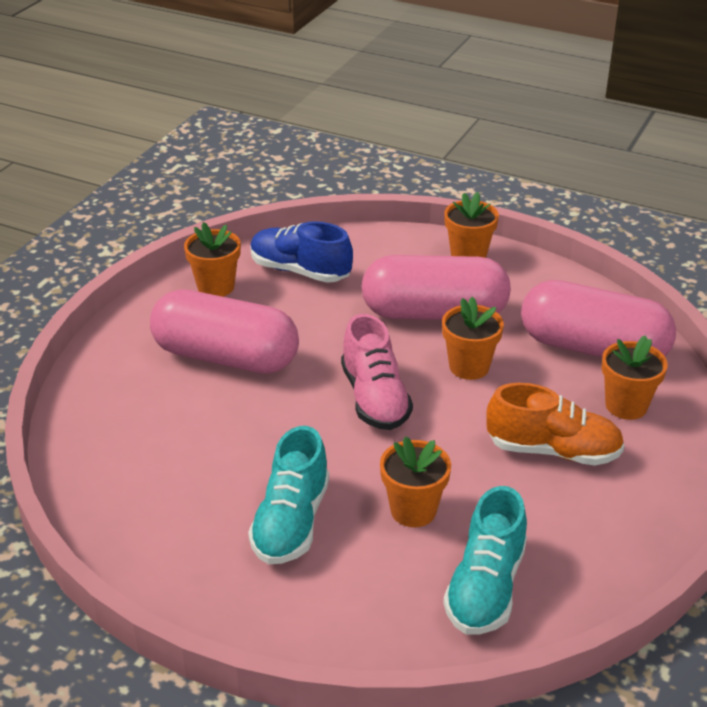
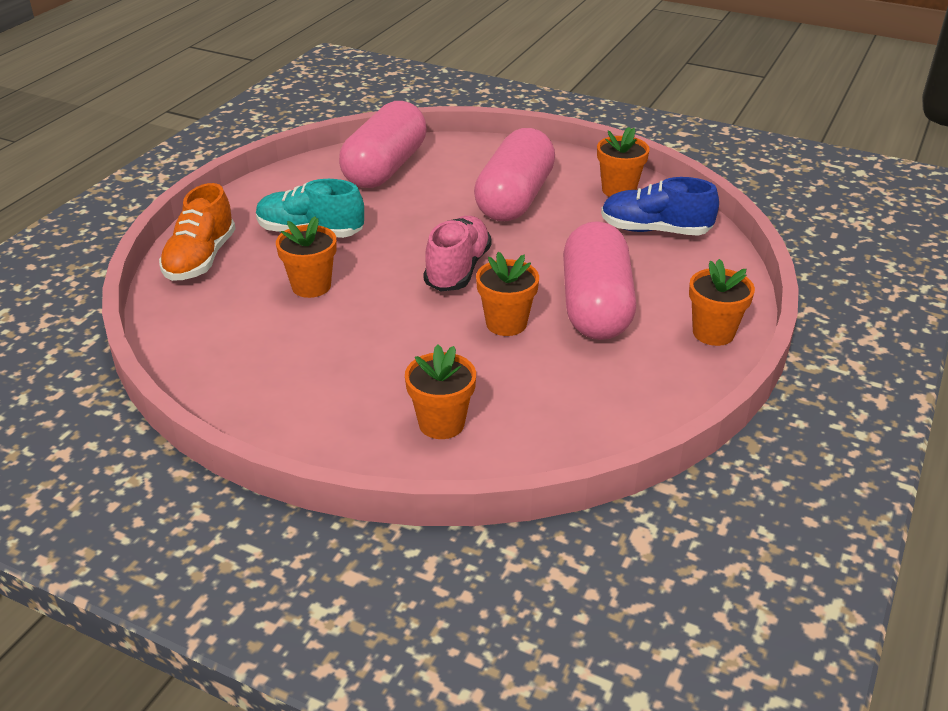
camera: 90 degrees right, 0 degrees up
blue shoe [250,221,353,283] -> blue shoe turned 105 degrees counterclockwise [601,177,719,236]
pink shoe [341,314,413,430] -> pink shoe turned 120 degrees clockwise [423,216,491,292]
turquoise shoe [443,486,527,635] -> none
orange shoe [486,383,625,466] -> orange shoe moved to [159,183,236,281]
pink capsule [521,280,676,357] -> pink capsule moved to [339,101,427,188]

